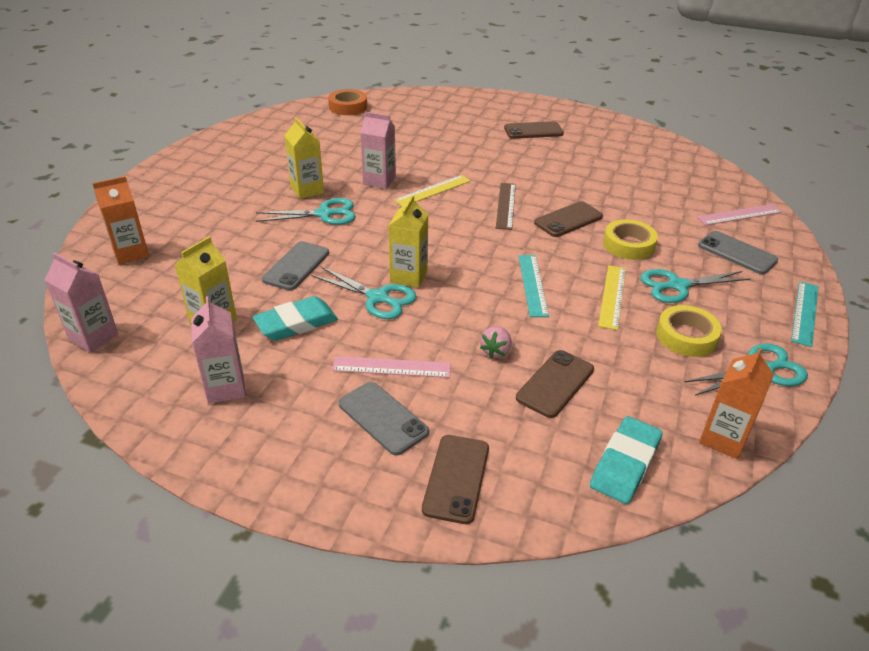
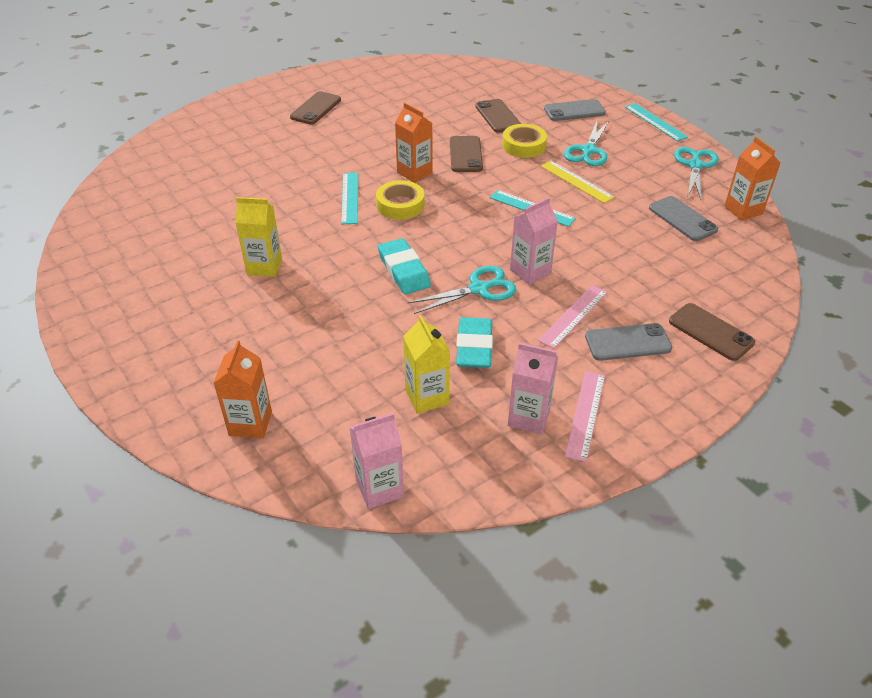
camera: 55 degrees left, 5 degrees up
turquoise scissors [256,198,356,225] -> none
grey phone [262,241,329,291] -> grey phone moved to [649,196,718,241]
orange tape [328,89,367,115] -> none
pink carton [360,112,396,189] -> pink carton moved to [510,198,558,285]
yellow carton [388,195,429,288] -> none
yellow ruler [394,175,471,207] -> turquoise ruler [341,172,358,224]
pink strawberry [480,326,512,358] -> none
brown ruler [496,183,516,230] -> orange carton [395,103,433,183]
brown phone [516,350,594,418] -> brown phone moved to [475,99,521,133]
turquoise eraser [590,416,663,504] -> turquoise eraser moved to [378,238,431,294]
yellow tape [656,305,722,357] -> yellow tape moved to [376,180,424,220]
pink ruler [697,204,782,225] -> pink ruler moved to [565,371,605,462]

